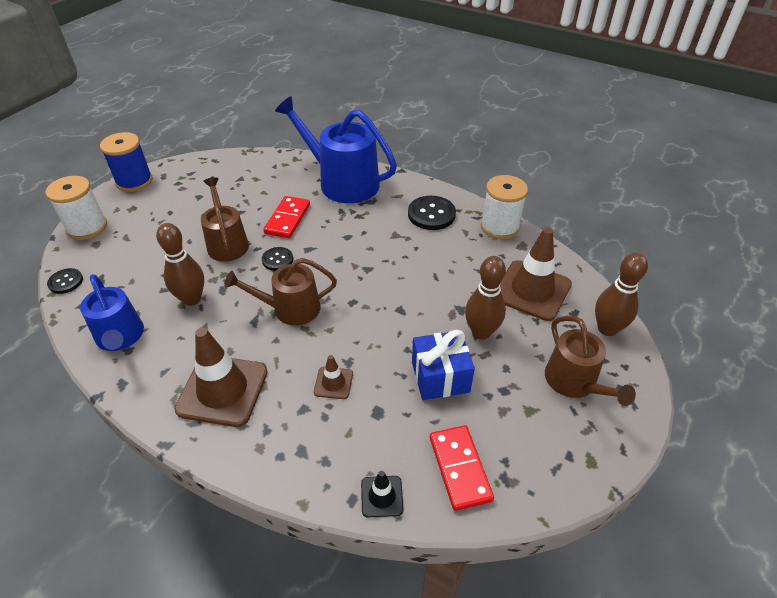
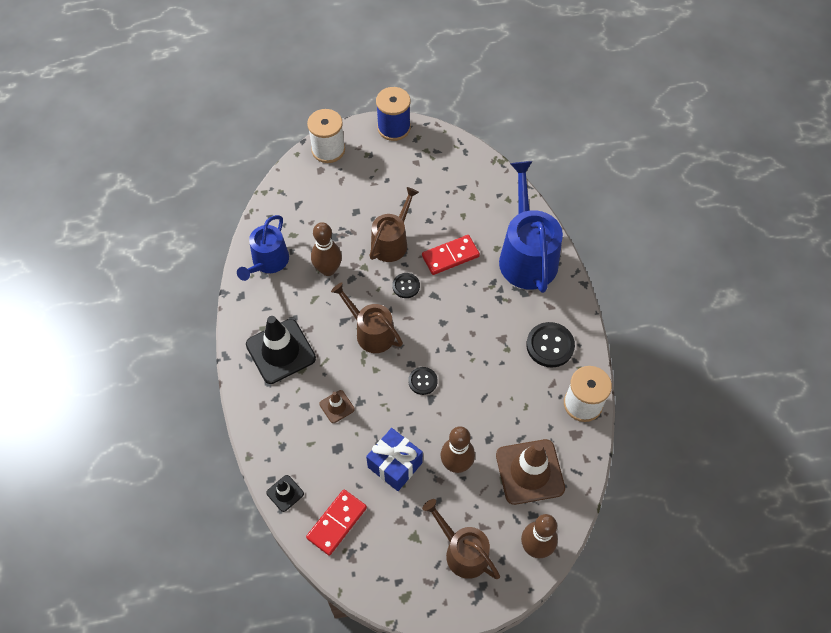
camera: 50 degrees right, 15 degrees up
black button [47,268,83,294] -> black button moved to [408,367,438,395]
brown traffic cone [174,328,268,427] -> black traffic cone [246,316,316,384]
brown watering can [545,316,636,406] -> brown watering can turned 105 degrees clockwise [422,499,500,579]

